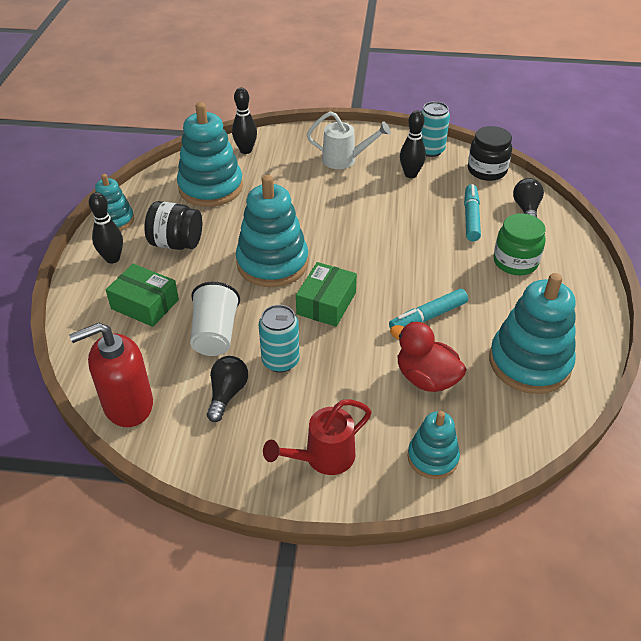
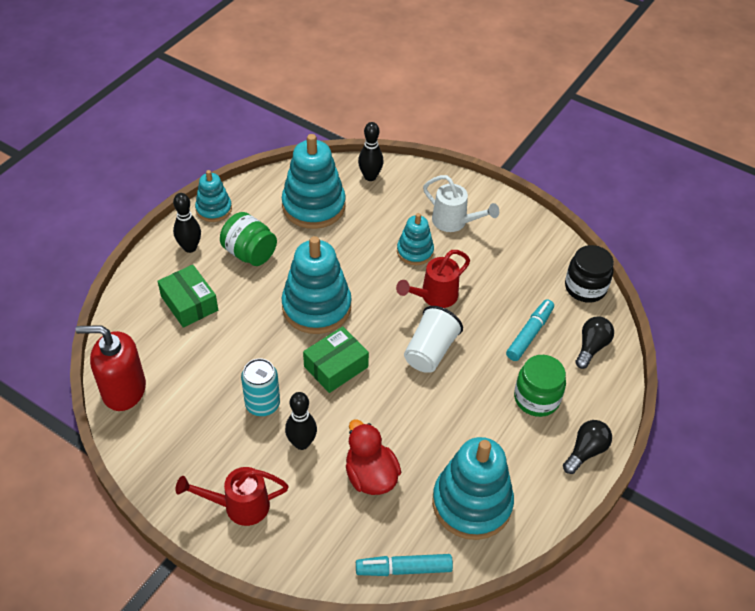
camera: 25 degrees right, 5 degrees up
black jar [144,201,202,250] -> green jar [220,212,277,266]
white cup [190,282,240,356] -> white cup moved to [404,306,463,372]
black light bulb [207,356,248,422] -> black light bulb moved to [563,420,612,474]
turquoise marker [389,289,468,329] -> turquoise marker moved to [356,554,453,576]
black bowling pin [400,111,426,178] -> black bowling pin moved to [285,392,317,450]
turquoise stacking toy [408,411,460,479] -> turquoise stacking toy moved to [397,213,434,265]
turquoise can [421,101,450,157] -> none
none -> red watering can [396,250,470,308]

